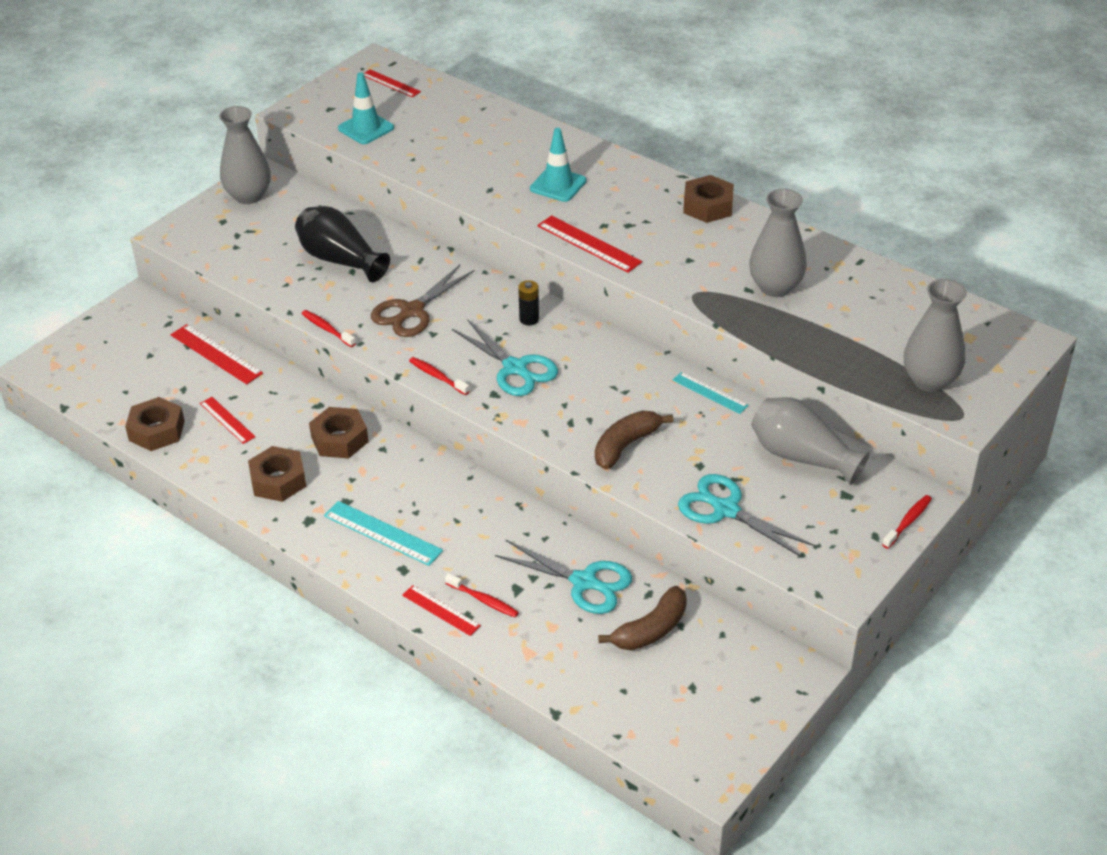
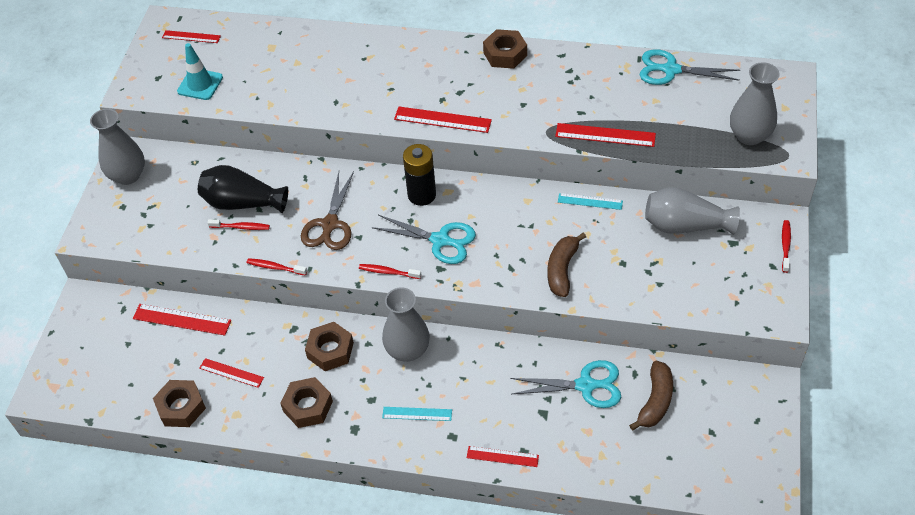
camera: 25 degrees left, 10 degrees up
turquoise ruler [324,501,443,566] -> turquoise ruler [382,407,452,421], size x0.65
red toothbrush [445,573,519,617] -> red toothbrush moved to [207,219,270,230]
black battery [518,280,539,325] -> black battery [403,144,436,206], size x1.77
turquoise traffic cone [530,128,586,202] -> none
turquoise scissors [678,474,815,558] -> turquoise scissors moved to [640,49,740,85]
grey vase [749,189,807,297] -> grey vase moved to [382,287,430,362]
none -> red ruler [555,123,656,147]

